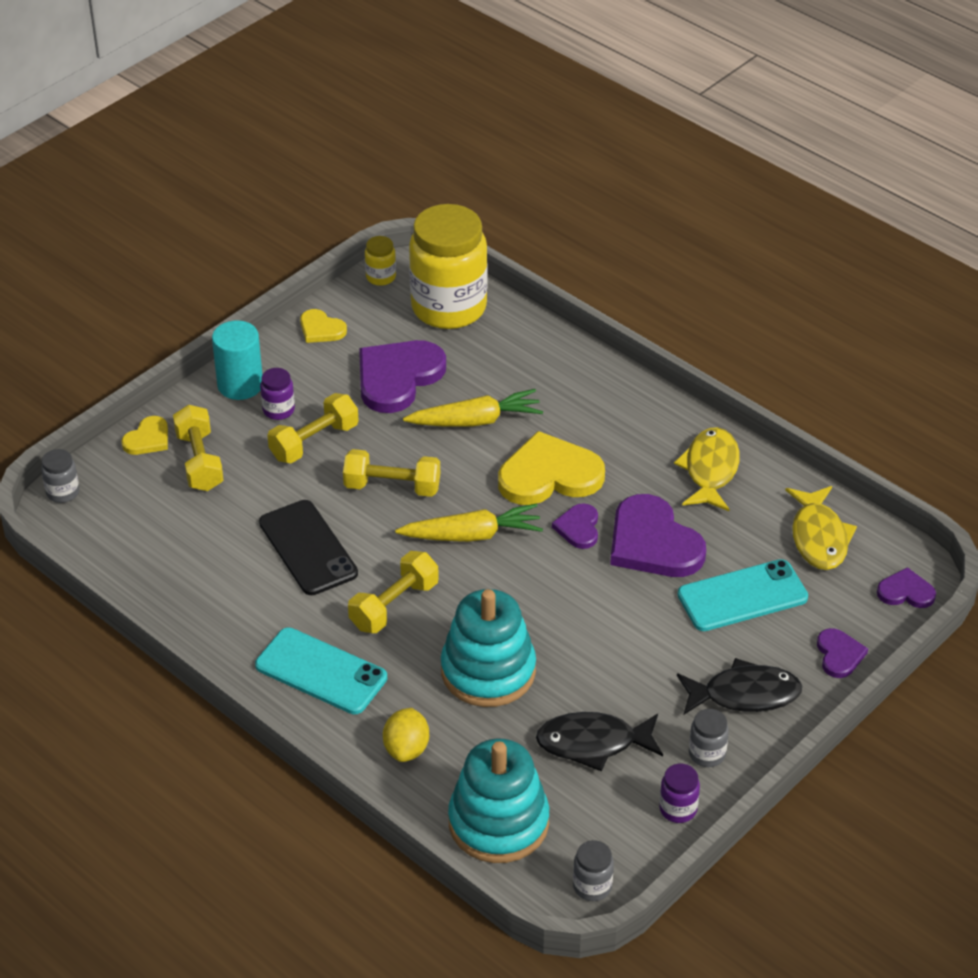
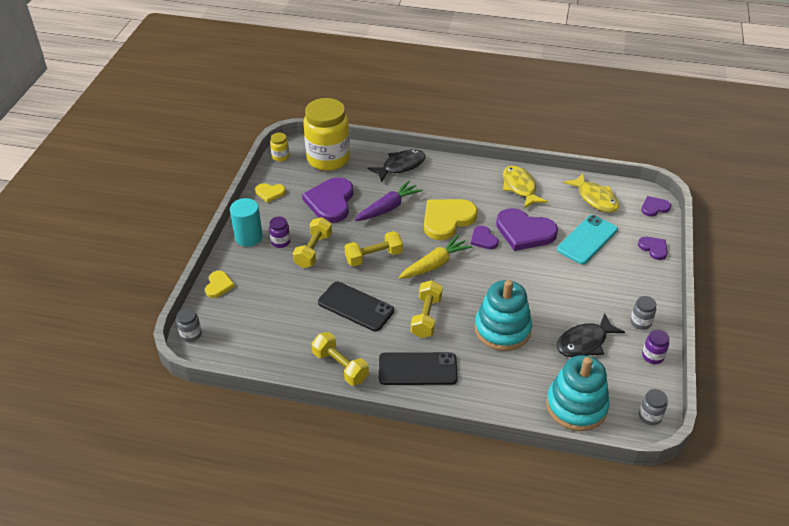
camera: 30 degrees left, 0 degrees up
yellow dumbbell [173,405,224,491] -> yellow dumbbell moved to [312,332,369,386]
turquoise phone [255,627,387,714] -> black phone [379,352,458,385]
yellow lemon [383,708,429,762] -> none
yellow carrot [403,389,543,427] -> purple carrot [355,180,423,221]
black fish [677,658,802,715] -> black fish moved to [368,149,426,182]

